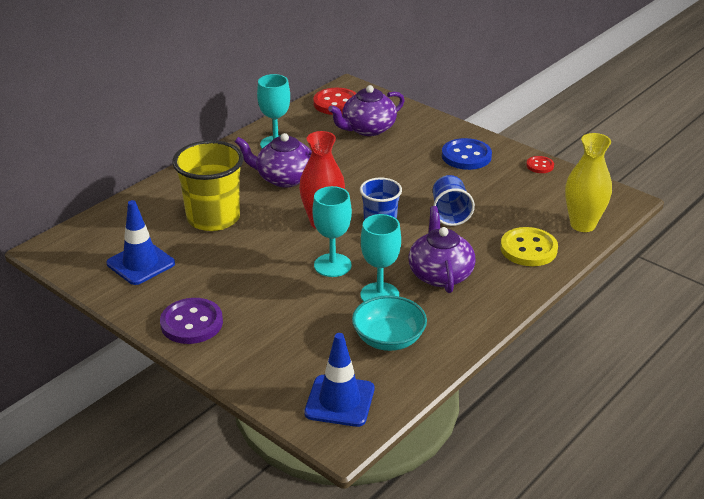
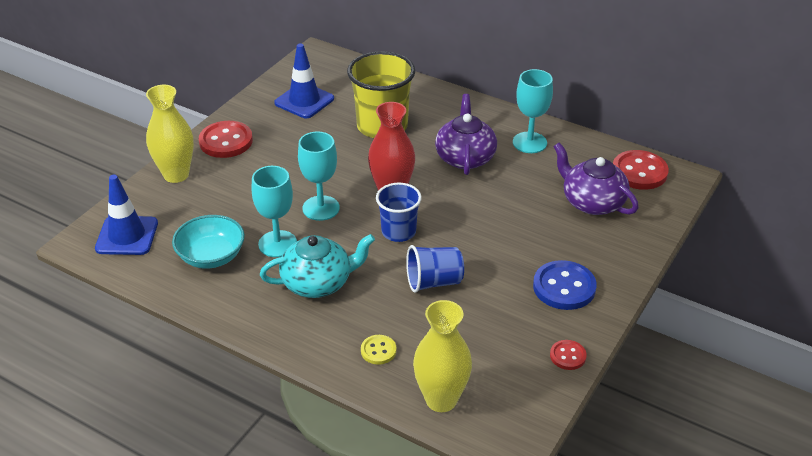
camera: 80 degrees right, 5 degrees up
purple button [160,298,223,344] -> red button [199,121,253,158]
purple teapot [408,206,476,293] -> turquoise teapot [260,234,375,298]
yellow button [501,227,558,266] -> yellow button [361,335,397,365], size x0.54
none -> yellow vase [146,85,194,183]

